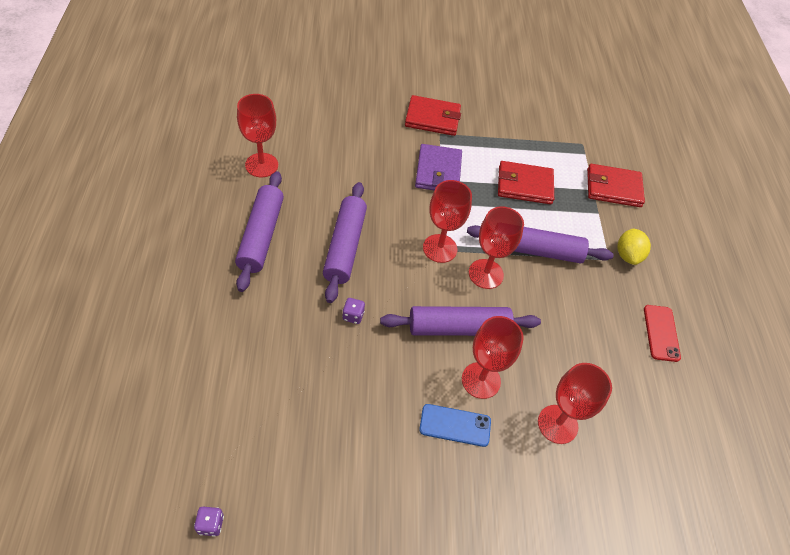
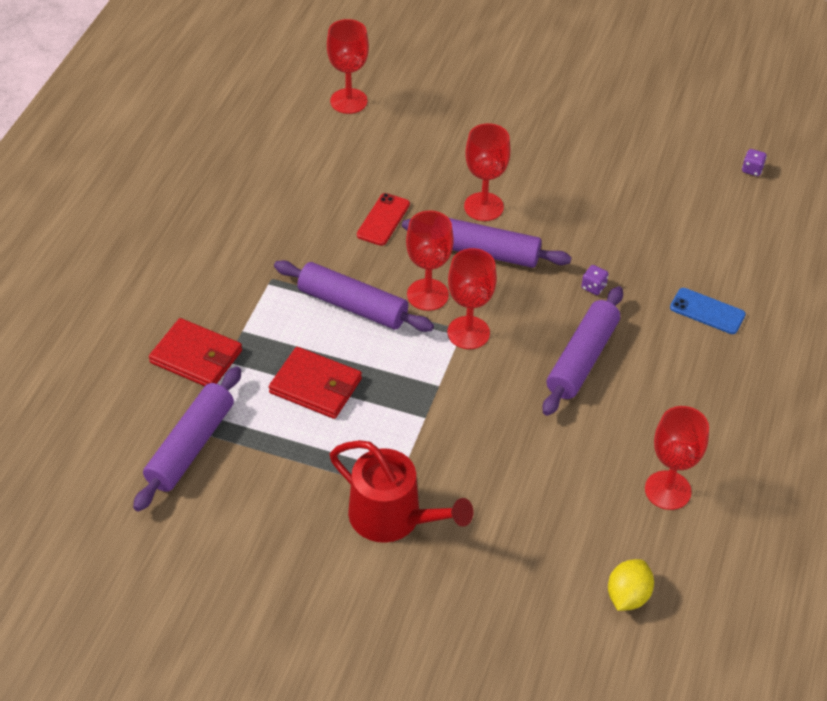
camera: 155 degrees left, 5 degrees down
purple rolling pin [235,171,284,292] -> purple rolling pin moved to [133,367,241,511]
red wallet [405,95,461,136] -> red watering can [330,440,474,543]
purple wallet [415,144,462,190] -> none
blue phone [419,404,491,447] -> blue phone moved to [670,288,746,334]
red goblet [538,363,612,444] -> red goblet moved to [327,19,369,114]
yellow lemon [617,229,651,265] -> yellow lemon moved to [608,559,654,611]
red phone [644,305,681,362] -> red phone moved to [357,193,410,246]

